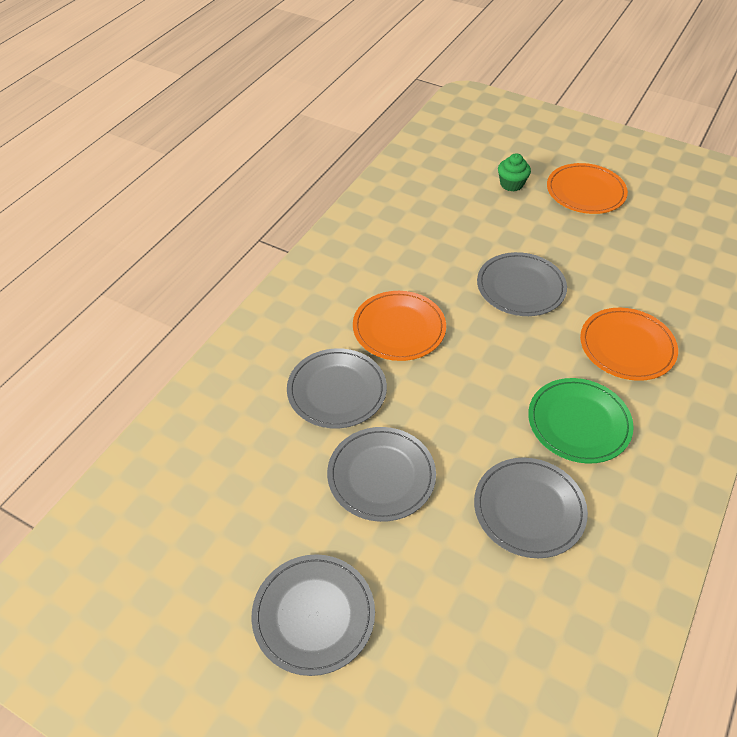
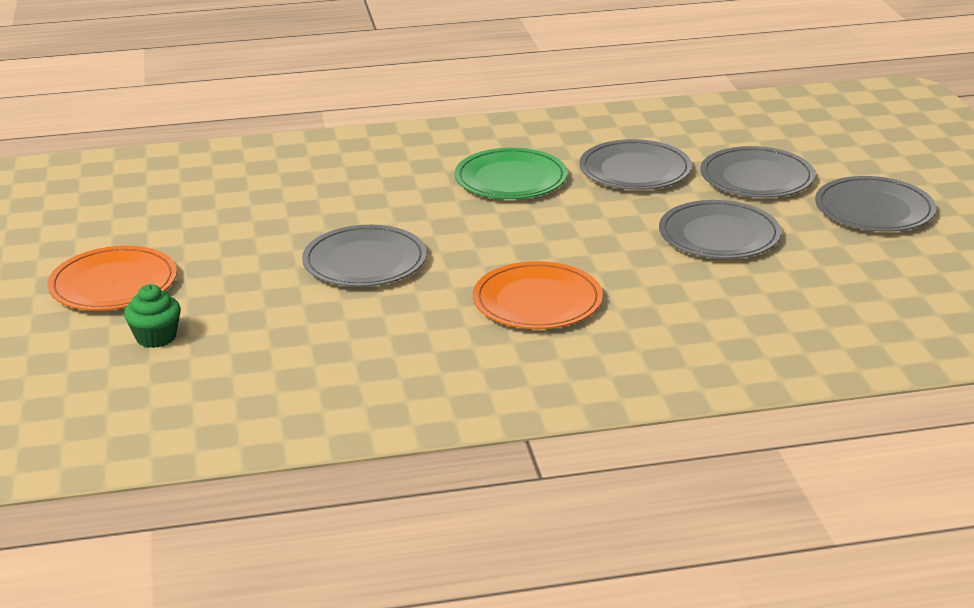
camera: 130 degrees left, 20 degrees down
grey plate [287,348,387,428] -> grey plate moved to [700,146,815,198]
orange plate [580,308,678,381] -> none

